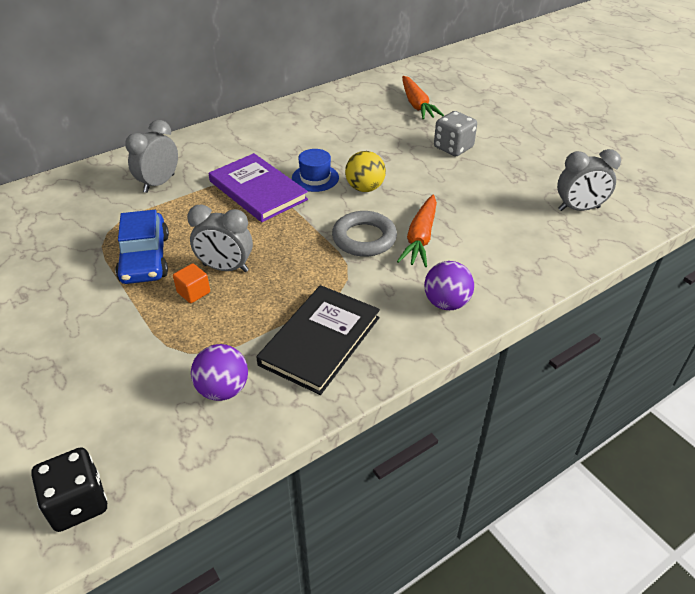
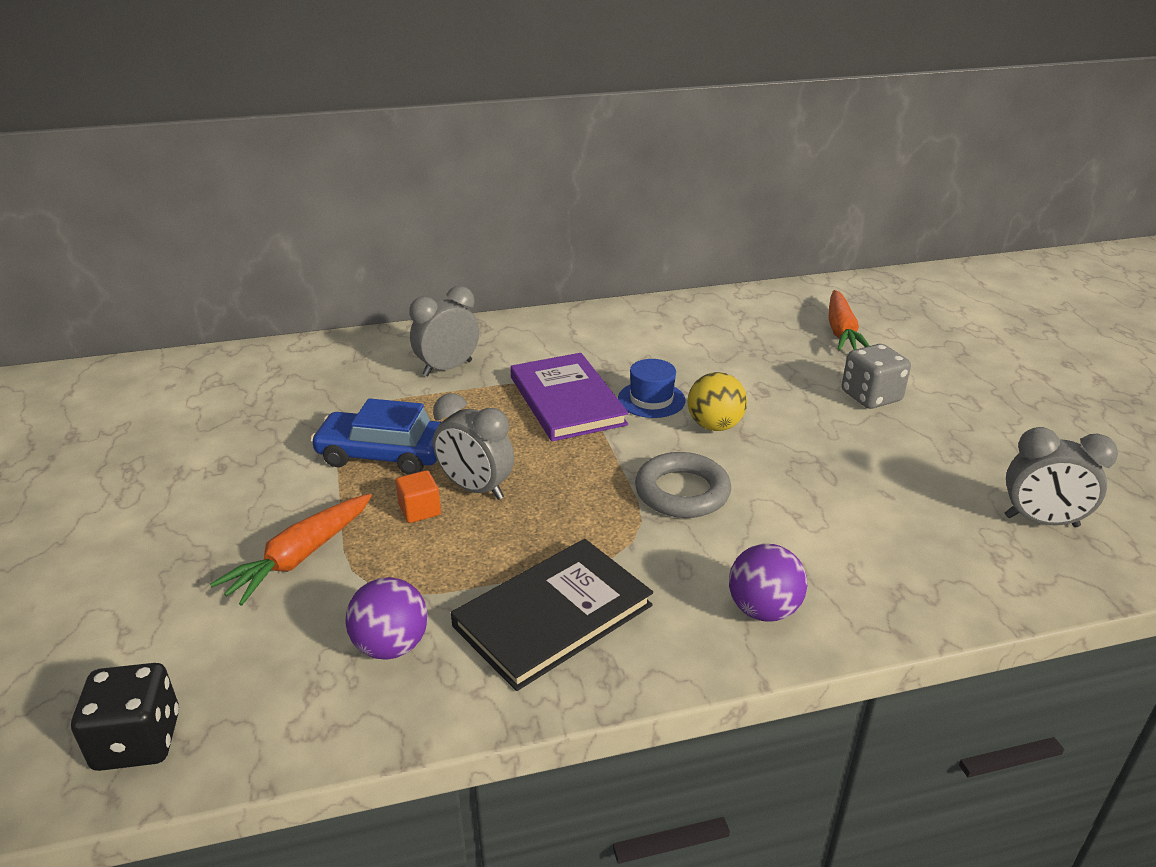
camera: 20 degrees right, 10 degrees down
blue car [115,210,169,284] -> blue car turned 90 degrees clockwise [310,398,441,475]
orange carrot [397,195,437,267] -> orange carrot moved to [210,494,372,606]

